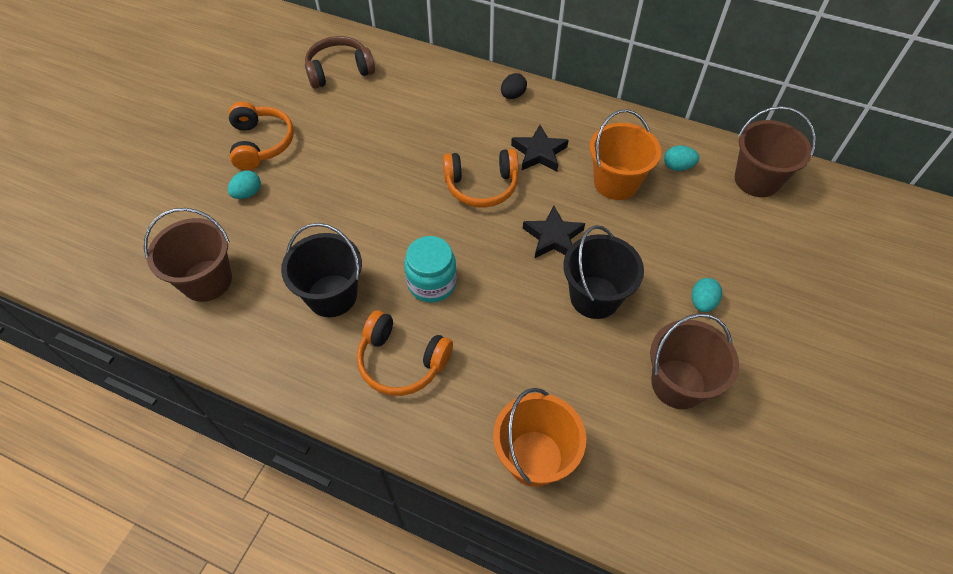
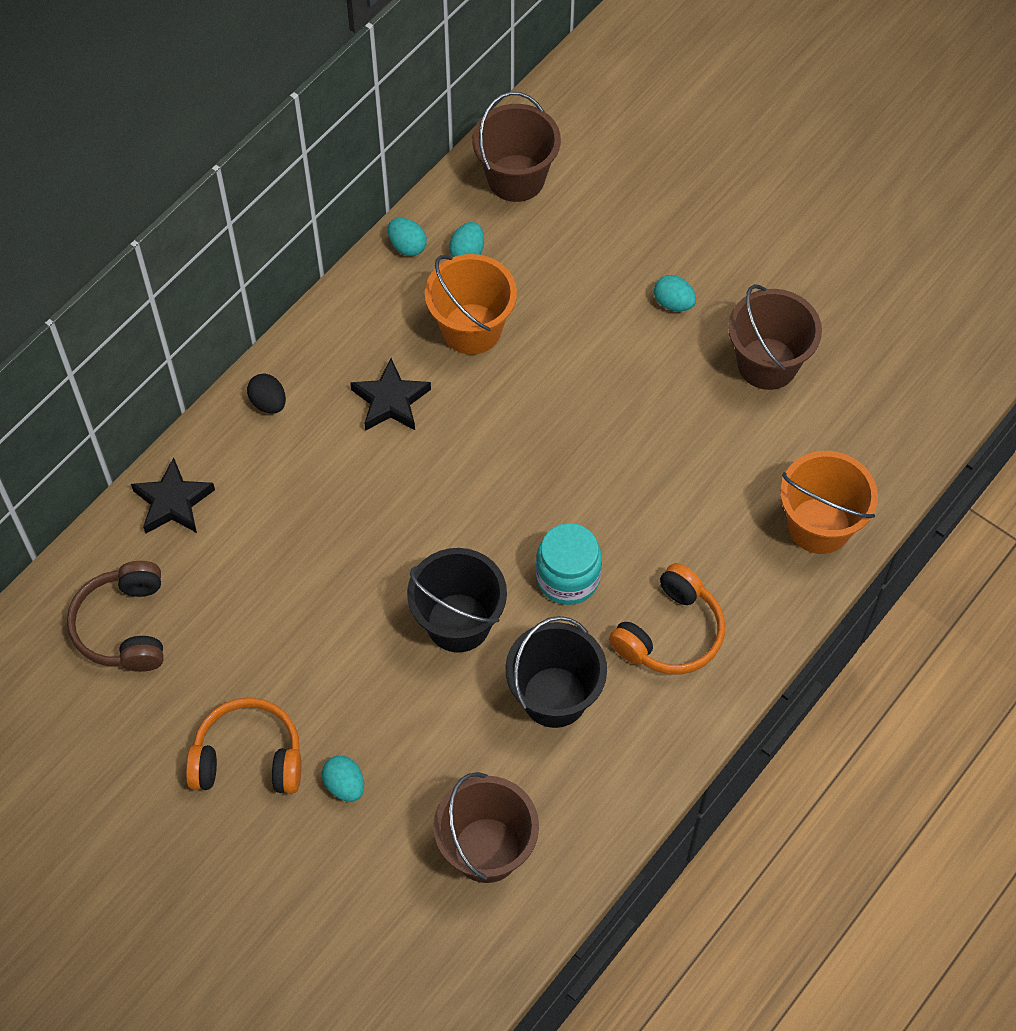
camera: 75 degrees left, 5 degrees up
orange headphones [443,149,519,208] -> none
black star [523,205,585,258] -> black star moved to [131,457,215,533]
black bucket [563,225,644,319] -> black bucket moved to [407,548,507,652]
none -> turquoise egg [388,218,427,256]

